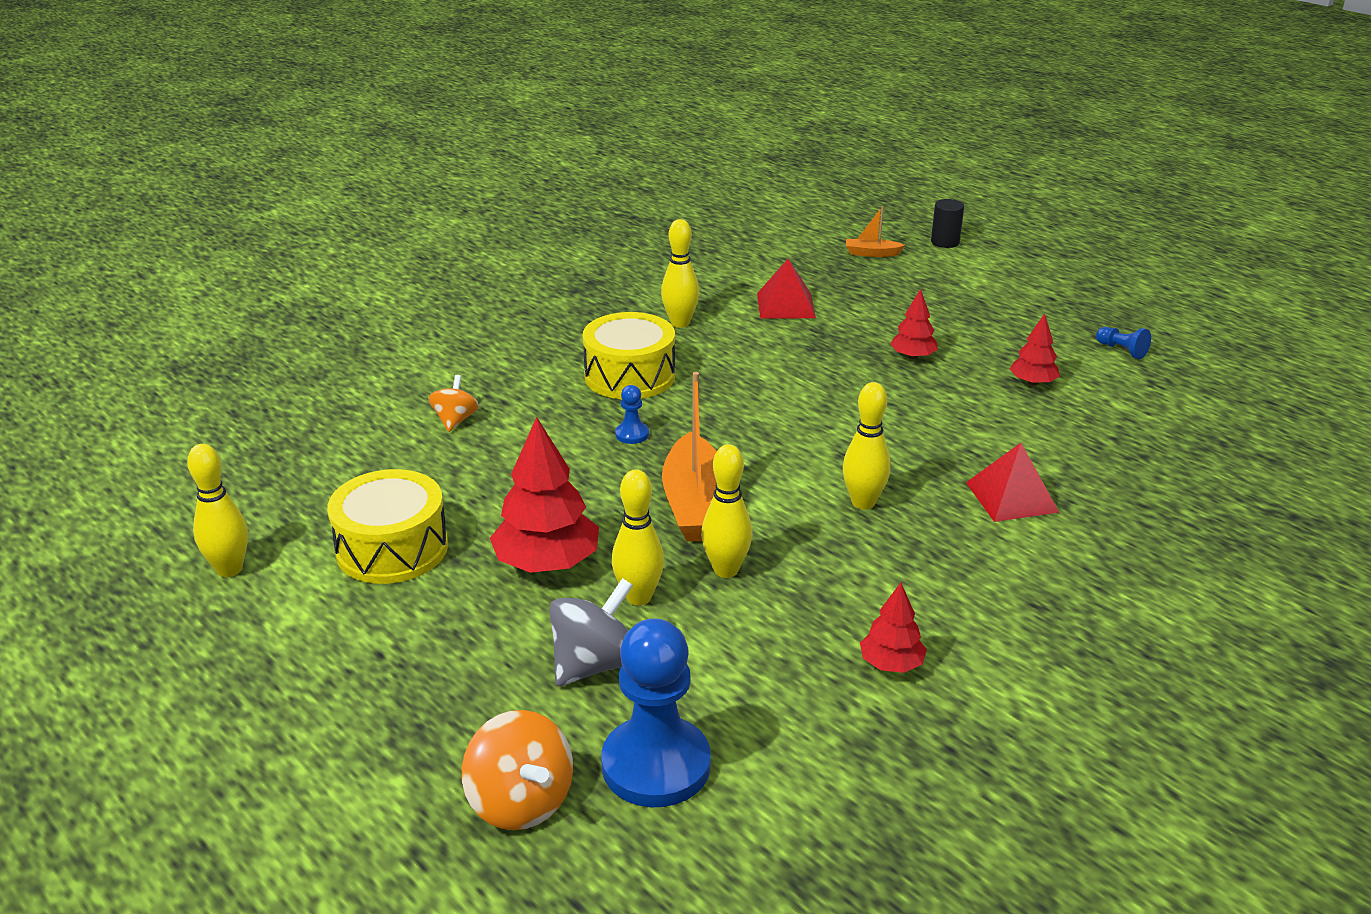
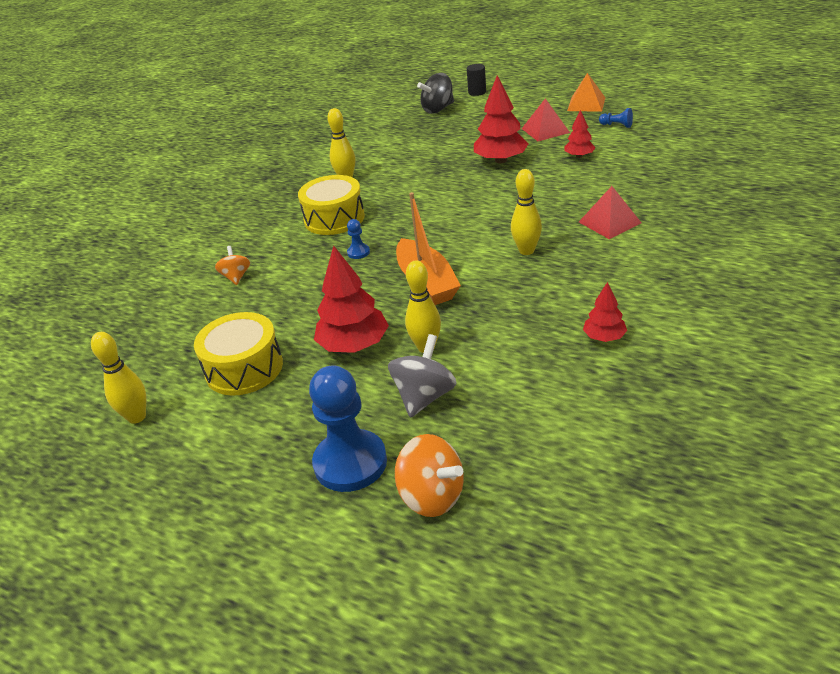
camera: 15 degrees left, 5 degrees up
blue pawn [601,619,711,807] -> blue pawn moved to [309,365,387,492]
yellow bowling pin [701,444,752,578] -> none
red pyramid [757,259,816,319] -> red pyramid moved to [522,98,570,141]
orange boat [846,206,905,257] -> black spinning top [417,73,454,114]
red tree [890,289,938,359] -> red tree [474,75,528,163], size x1.81
none -> orange pyramid [567,73,605,112]

